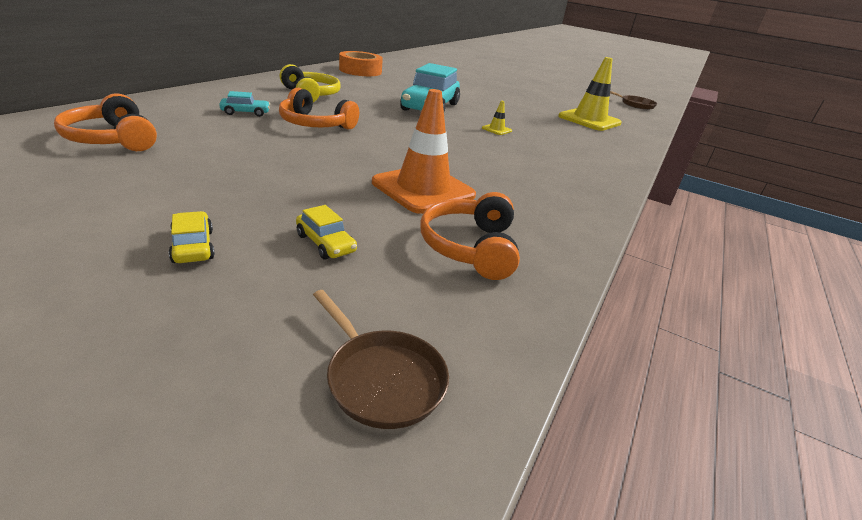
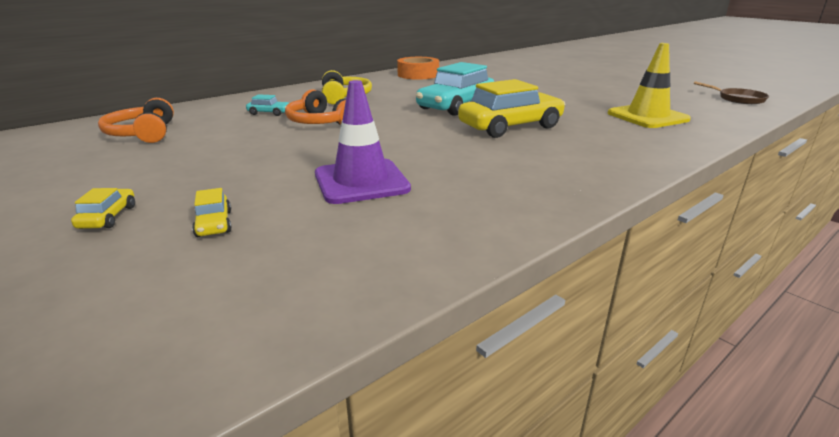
camera: 25 degrees right, 5 degrees down
brown pan [313,290,449,429] -> none
orange traffic cone [372,89,476,214] -> purple traffic cone [315,80,411,204]
orange headphones [420,192,520,280] -> none
yellow traffic cone [482,101,512,135] -> yellow car [458,79,566,138]

